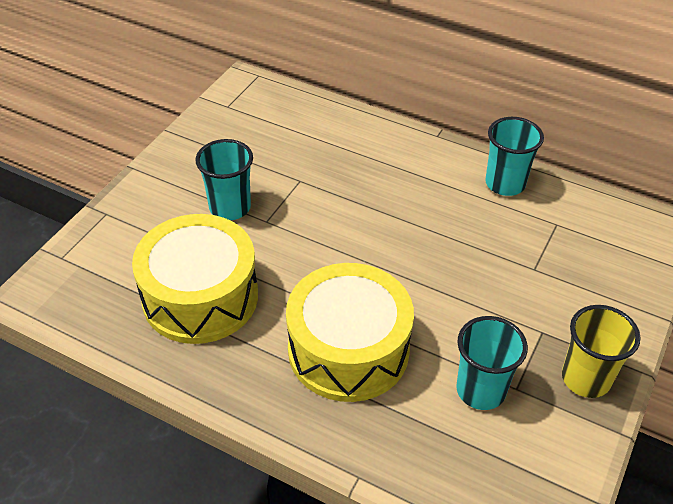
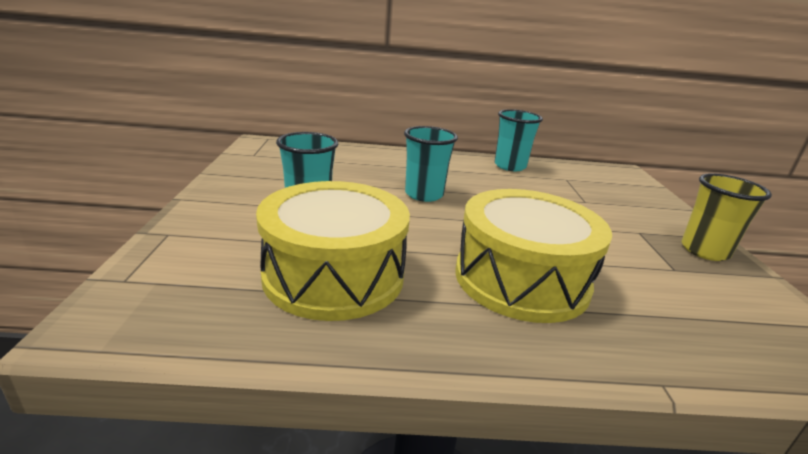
camera: 30 degrees left, 20 degrees down
turquoise cup [456,316,528,410] -> turquoise cup moved to [404,126,458,202]

